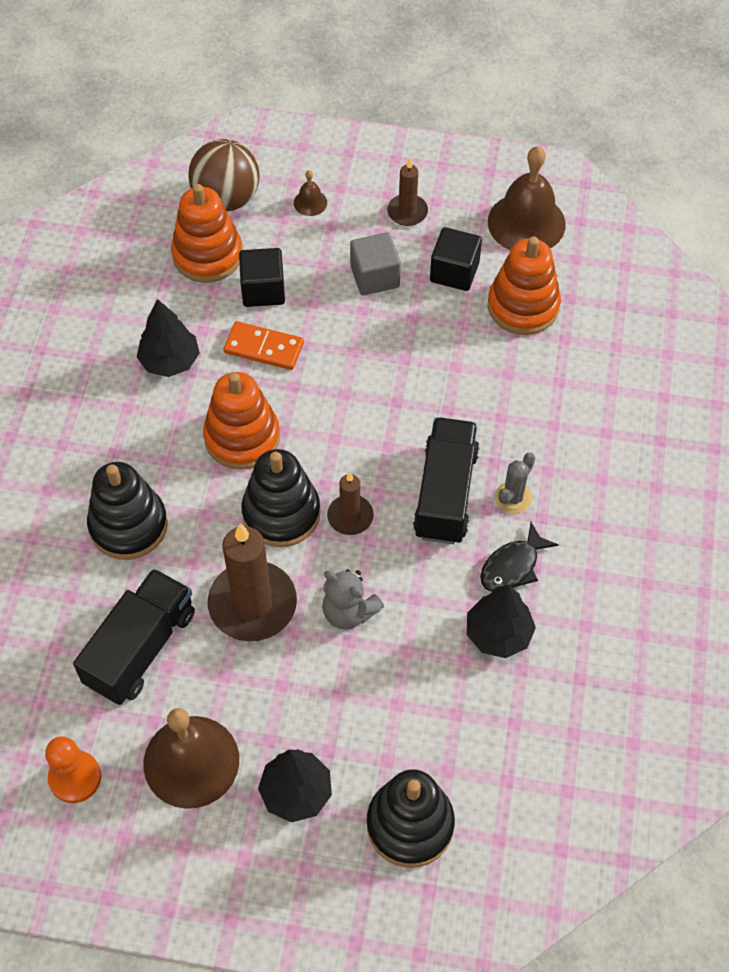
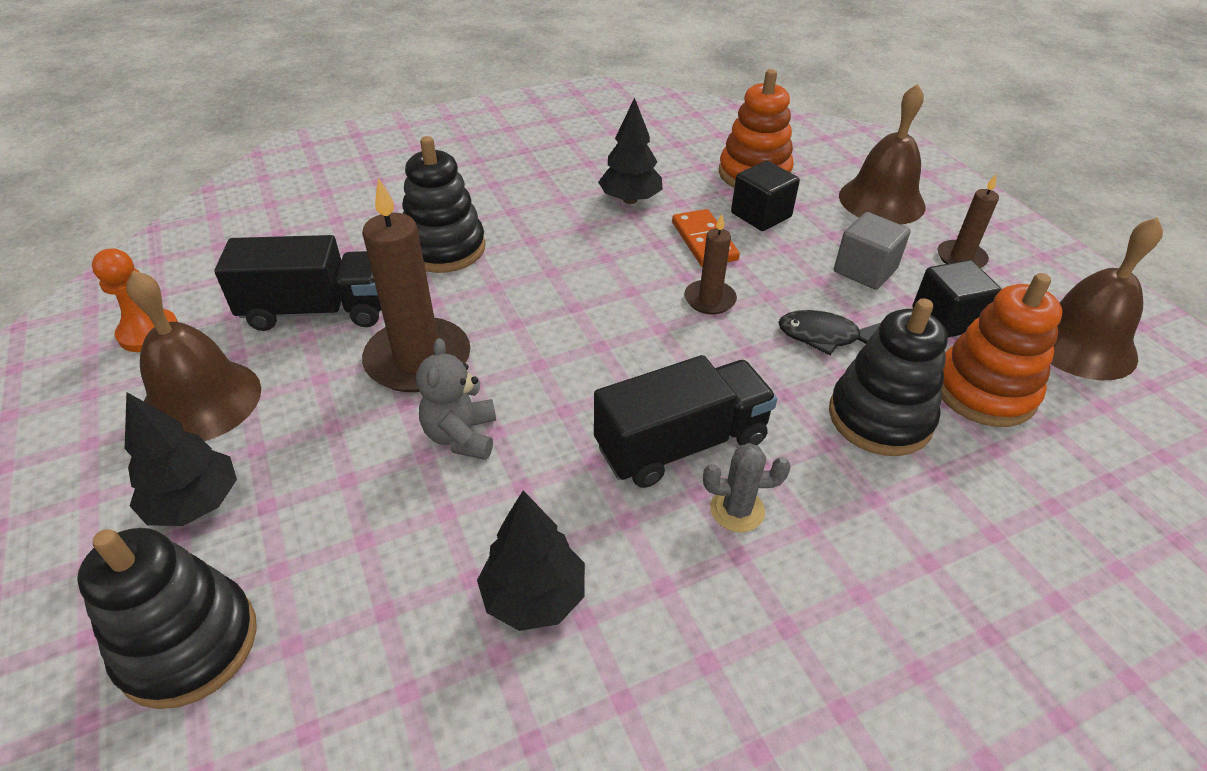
camera: 55 degrees right, 15 degrees down
brown ball [188,139,259,211] -> none
orange stacking toy [203,372,280,470] -> none
black stacking toy [241,449,321,547] -> black stacking toy moved to [829,298,948,456]
brown bell [294,170,327,216] -> brown bell [839,84,926,225], size x2.29
brown candle [327,472,374,535] -> brown candle moved to [684,214,737,314]
black fish [480,522,559,592] -> black fish moved to [778,310,880,355]

